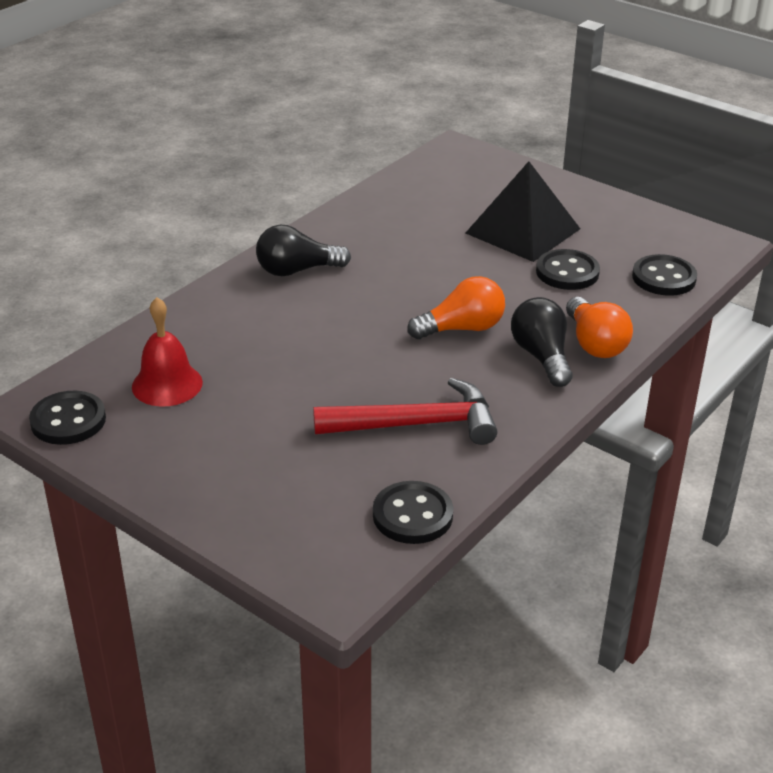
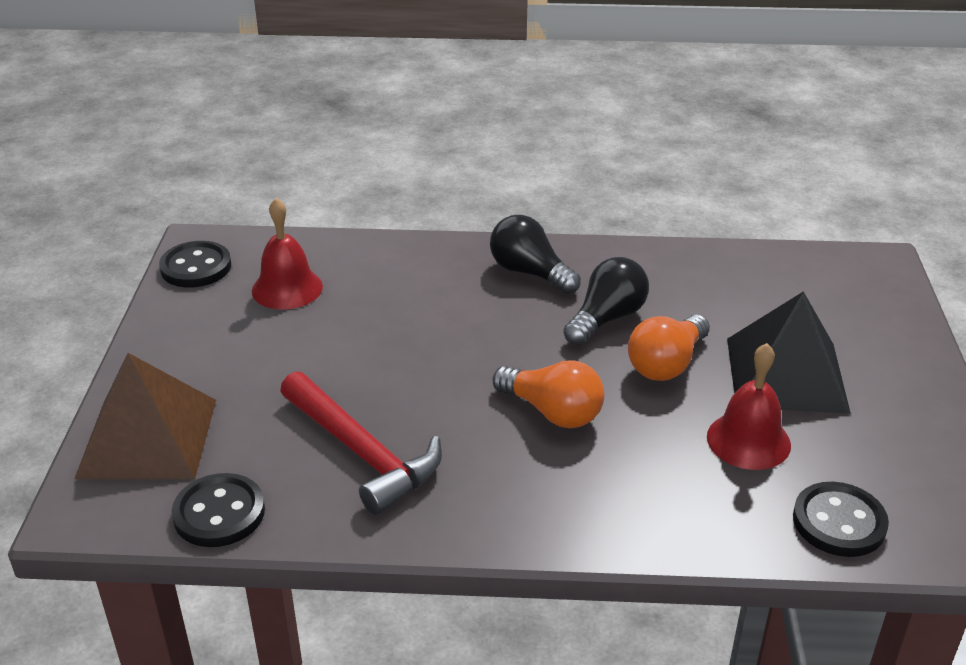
camera: 55 degrees right, 0 degrees up
black light bulb [511,297,572,387] -> black light bulb moved to [563,257,649,346]
black button [536,249,600,290] -> red bell [707,343,791,470]
orange light bulb [566,297,633,358] -> orange light bulb moved to [628,315,710,381]
none -> brown pyramid [74,353,216,479]

